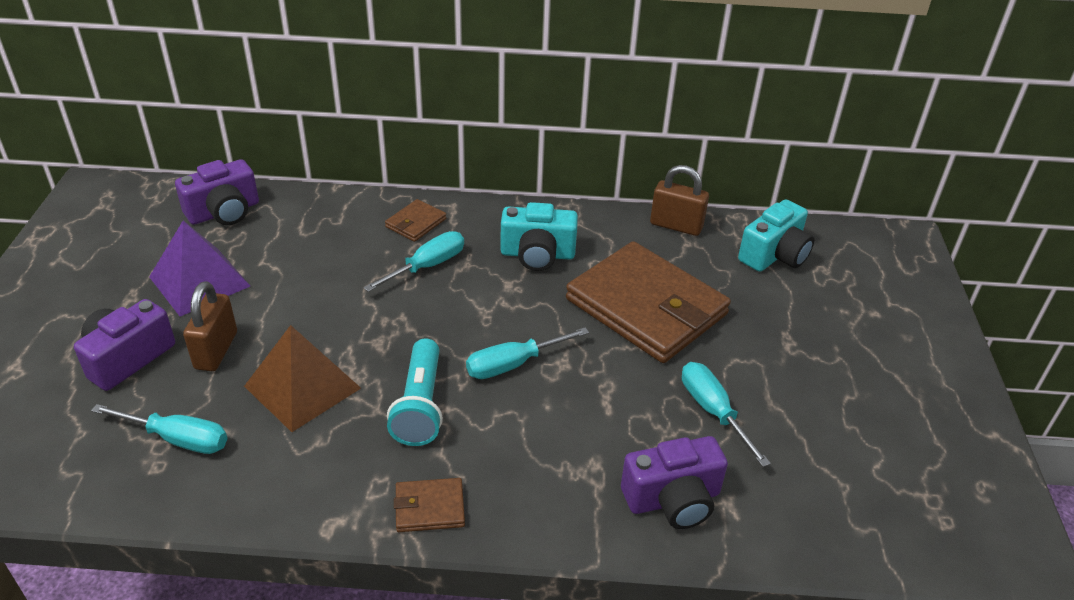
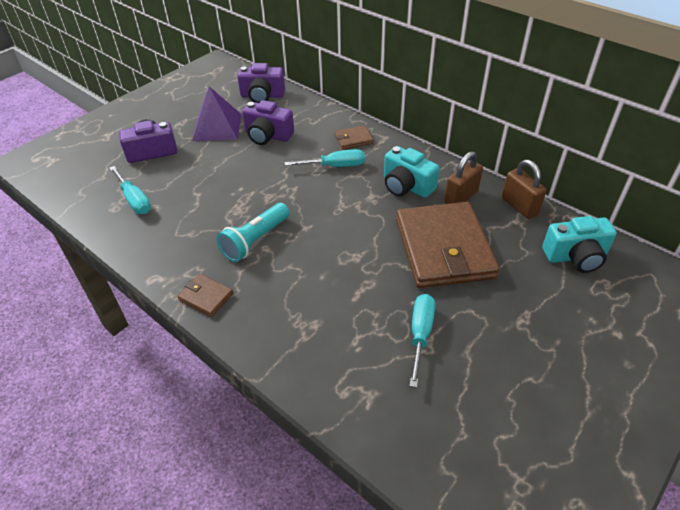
camera: 40 degrees right, 5 degrees up
brown padlock [183,281,237,371] -> brown padlock moved to [444,151,483,204]
brown pyramid [244,325,361,432] -> none
turquoise screwdriver [466,327,589,379] -> none
purple camera [621,436,728,529] -> purple camera moved to [242,100,294,145]

